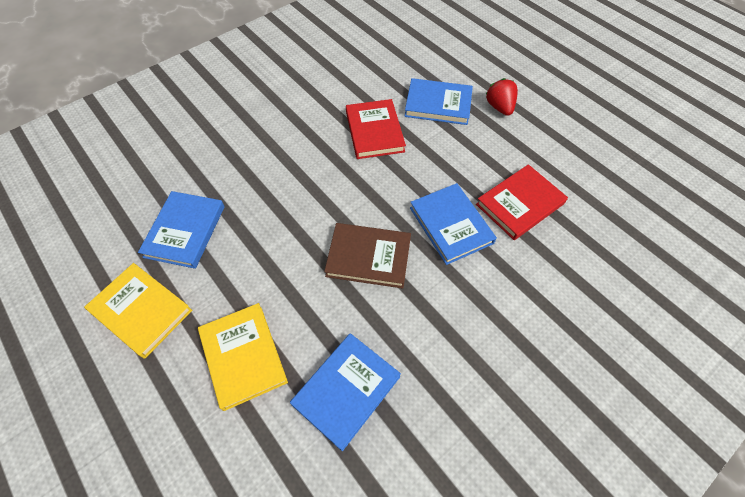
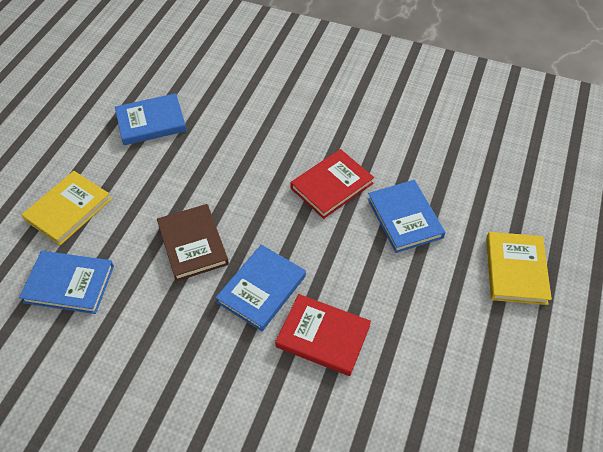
camera: 60 degrees right, 5 degrees down
yellow book [85,263,192,358] -> yellow book moved to [486,232,552,305]
red strawberry [486,78,518,116] -> none

